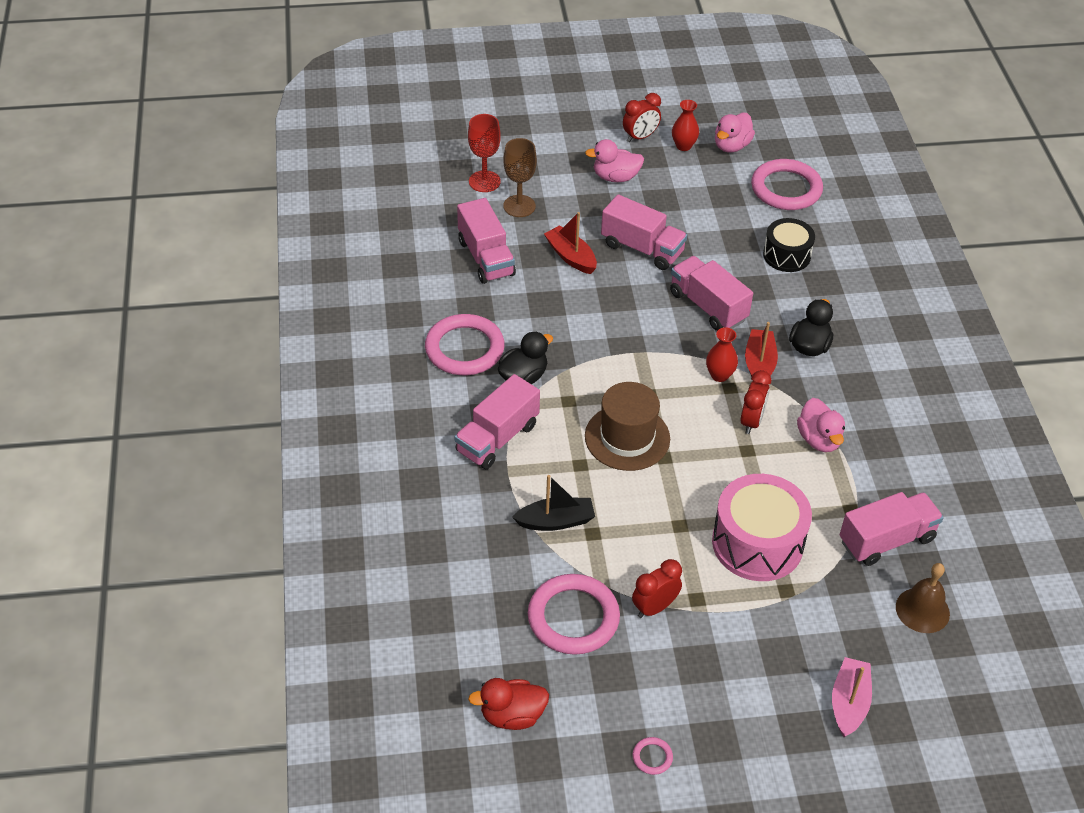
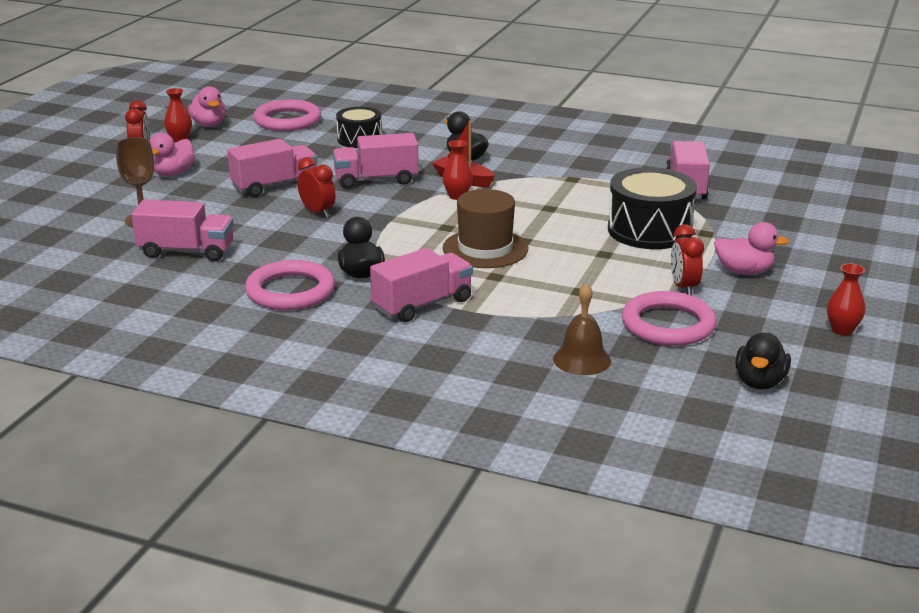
camera: 60 degrees left, 20 degrees down
pink truck [454,374,540,469] -> pink truck turned 105 degrees counterclockwise [370,248,473,322]
red goblet [468,114,501,192] -> none
red duck [468,678,549,730] -> black duck [735,333,791,389]
black boat [512,475,595,531] -> none
red boat [544,212,597,274] -> none
pink ring [632,737,673,775] -> red vase [827,263,866,335]
pink drum [712,474,812,581] -> black drum [608,167,697,249]
red clock [741,370,771,434] -> red clock moved to [298,157,336,218]
pink duck [797,398,845,452] -> pink duck moved to [714,222,789,275]
pink boat [832,657,872,737] -> none
brown bell [896,563,950,633] -> brown bell moved to [553,283,611,375]

